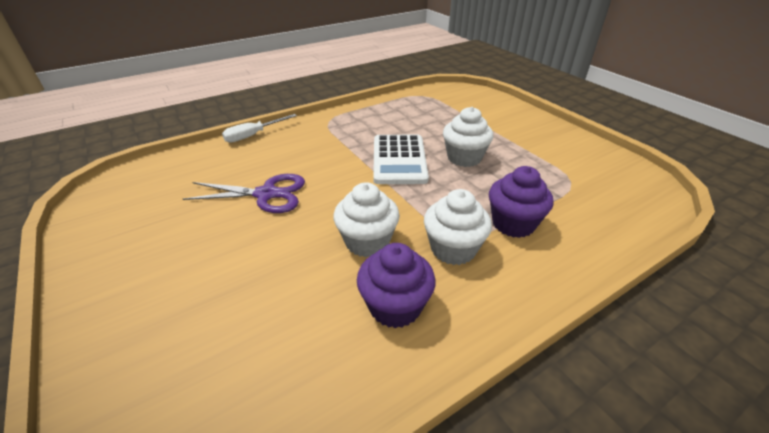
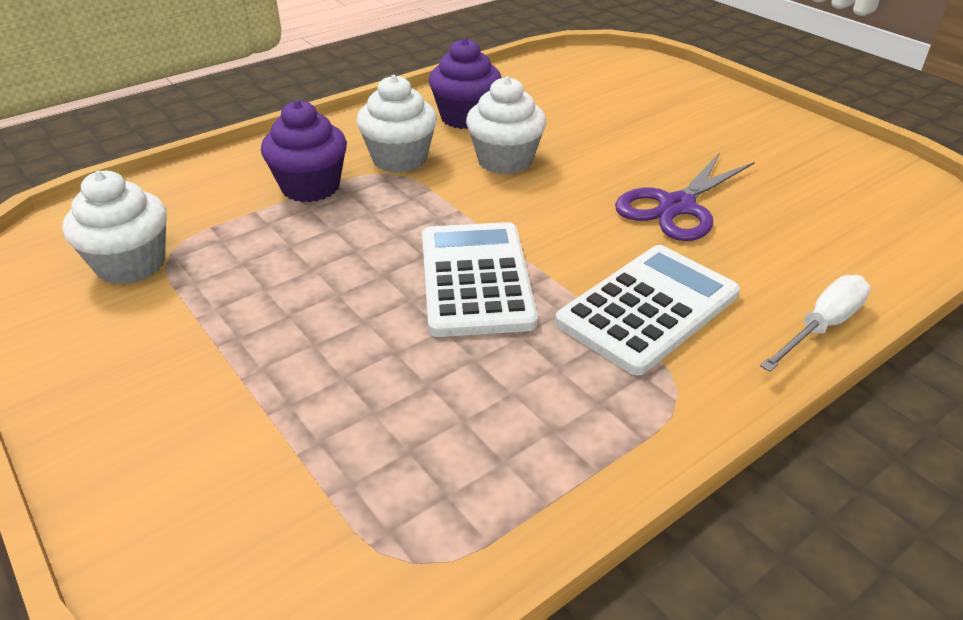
camera: 175 degrees right, 0 degrees up
purple scissors [183,174,305,213] -> purple scissors turned 45 degrees counterclockwise [615,152,755,241]
white cupcake [443,107,493,167] -> white cupcake moved to [63,171,167,285]
none -> white calculator [555,245,740,375]

